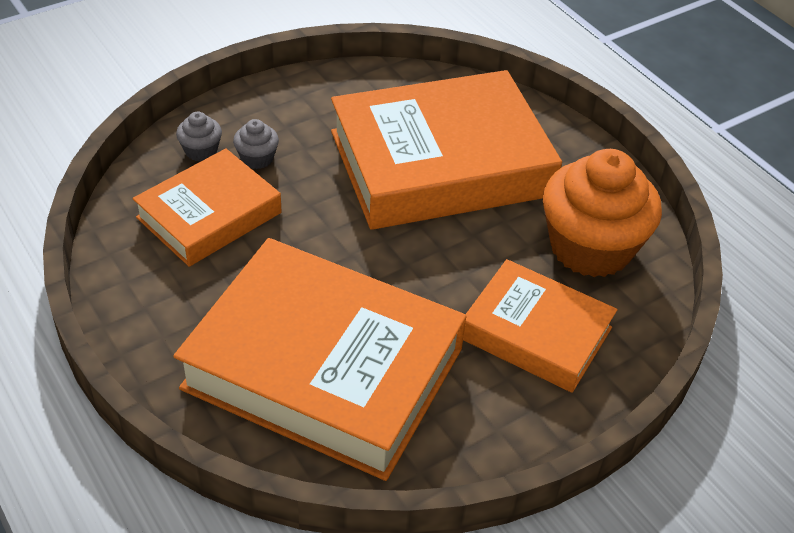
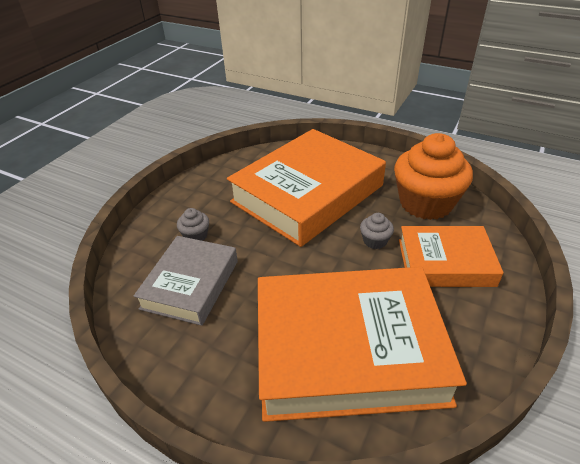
camera: 25 degrees left, 5 degrees down
orange book [133,148,282,267] -> grey book [134,236,238,326]
grey cupcake [176,112,222,161] -> grey cupcake moved to [360,213,394,249]

